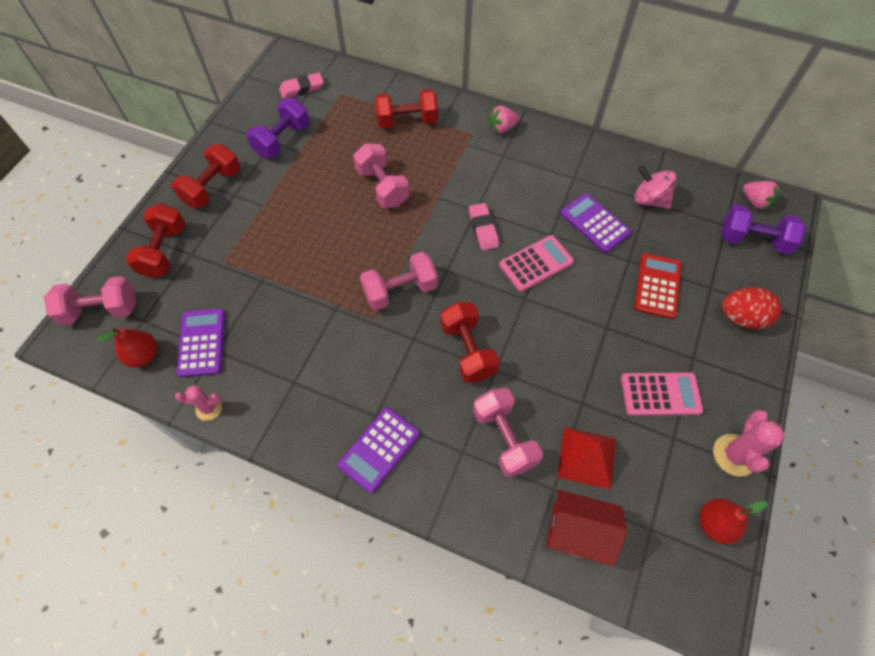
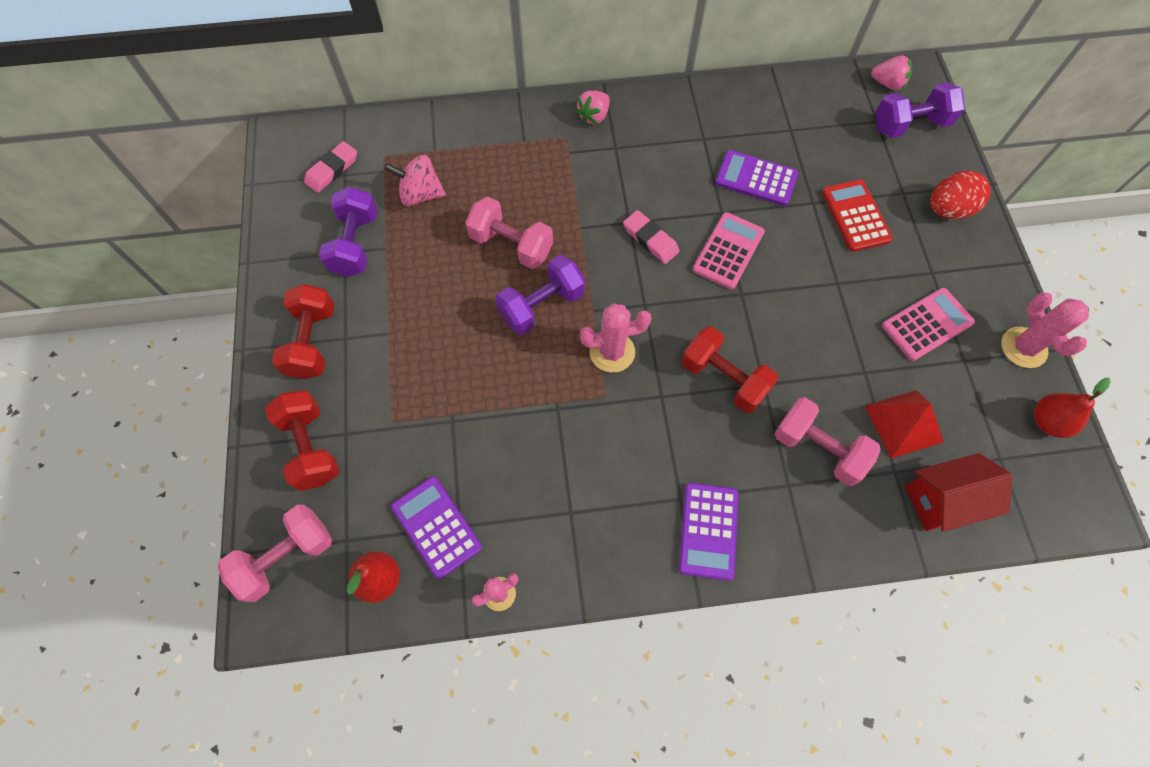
camera: 30 degrees left, 5 degrees up
pink dumbbell [360,252,438,311] -> pink cactus [580,303,651,373]
red dumbbell [375,89,438,129] -> none
pink spinning top [634,165,677,209] -> pink spinning top moved to [384,155,446,206]
none -> purple dumbbell [495,255,585,335]

